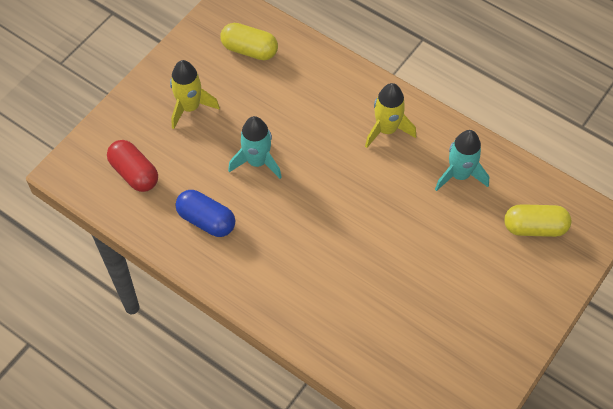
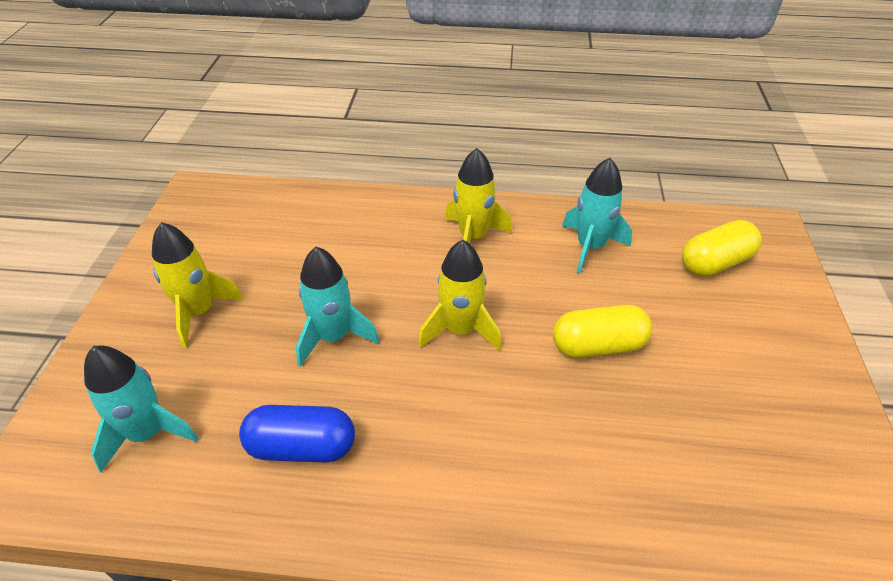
camera: 30 degrees left, 15 degrees down
red capsule [107,140,158,192] -> turquoise rocket [84,346,199,472]
yellow capsule [220,23,278,60] -> yellow capsule moved to [553,305,652,358]
none -> yellow rocket [418,240,502,351]

